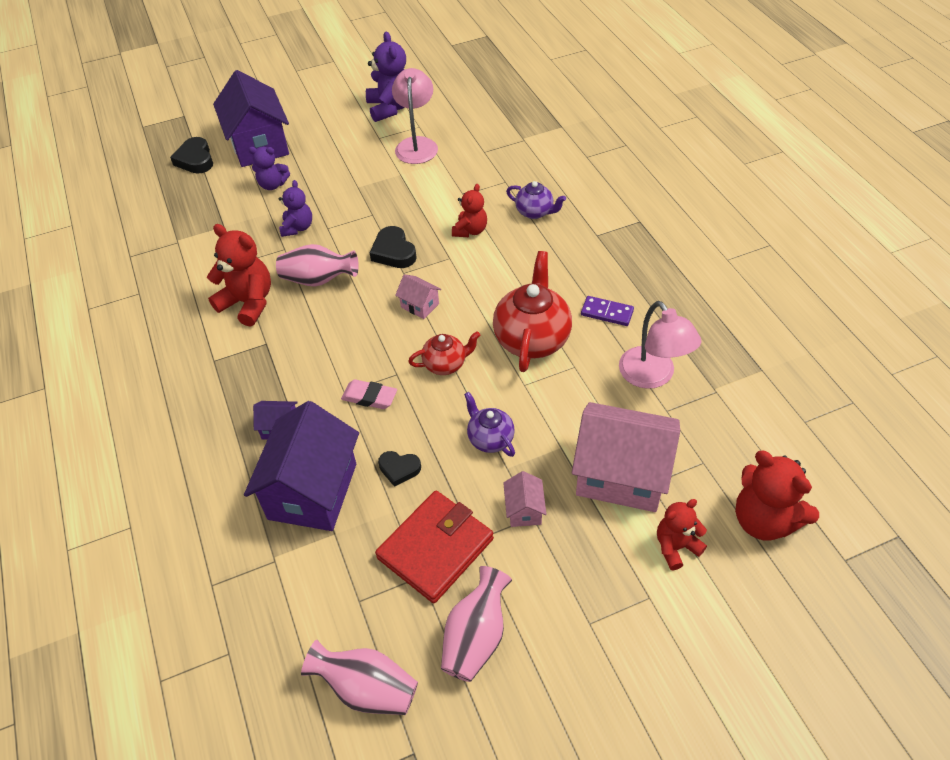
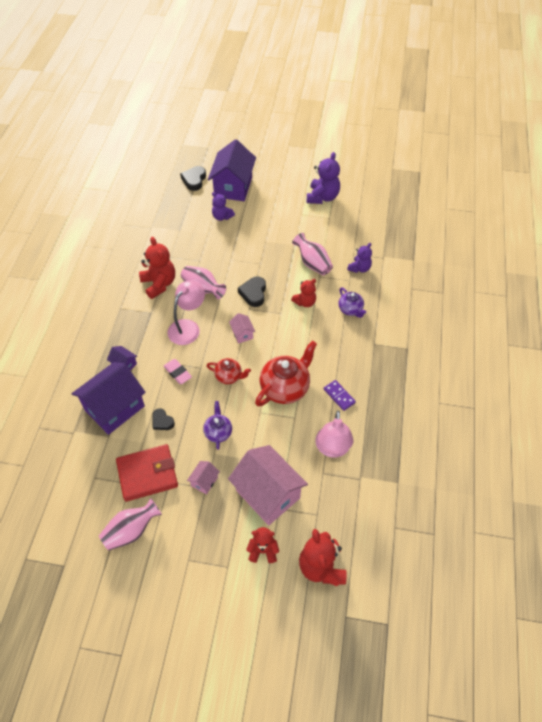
camera: 30 degrees right, 5 degrees up
purple teddy bear [279,180,312,237] -> purple teddy bear moved to [347,243,372,273]
pink vase [301,640,418,715] -> pink vase moved to [292,233,333,276]
pink lamp [392,68,438,164] -> pink lamp moved to [168,280,205,345]

